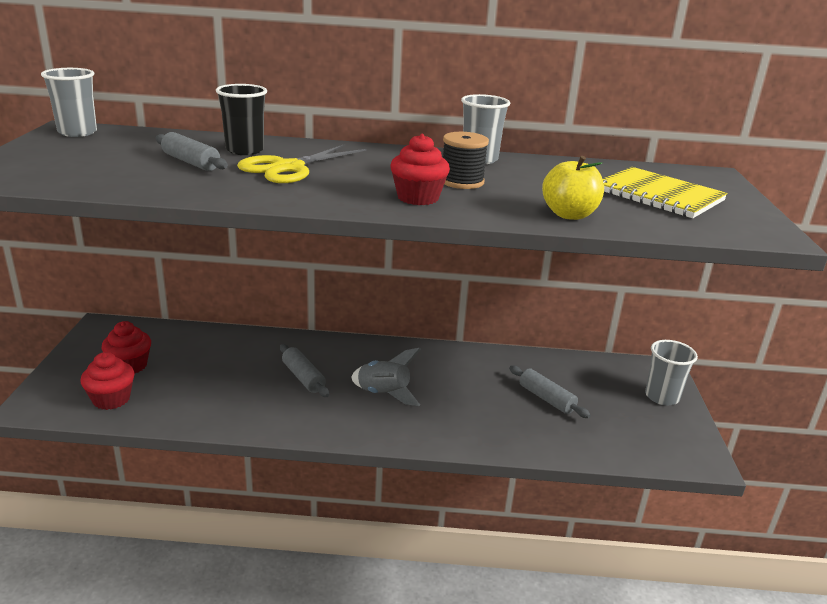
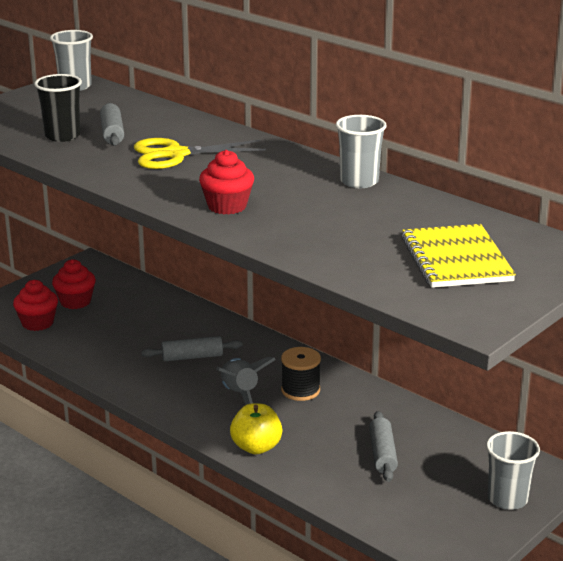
camera: 40 degrees right, 0 degrees up
black cup [216,84,267,155] -> black cup moved to [34,74,82,142]
grey rolling pin [280,344,329,397] -> grey rolling pin turned 75 degrees clockwise [141,336,243,361]
black spool [443,132,489,189] -> black spool moved to [281,347,321,401]
yellow apple [542,156,604,220] -> yellow apple moved to [230,403,282,454]

